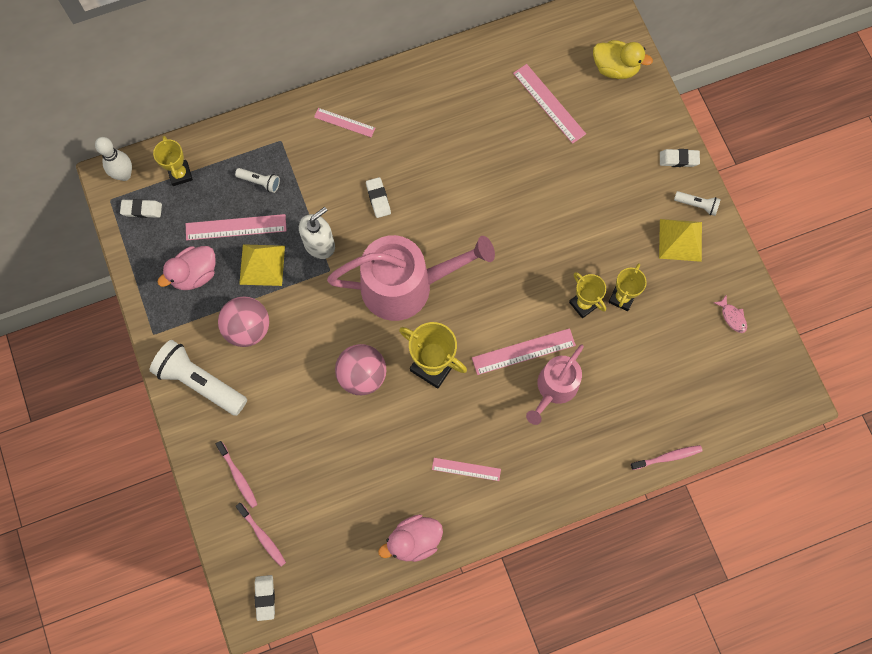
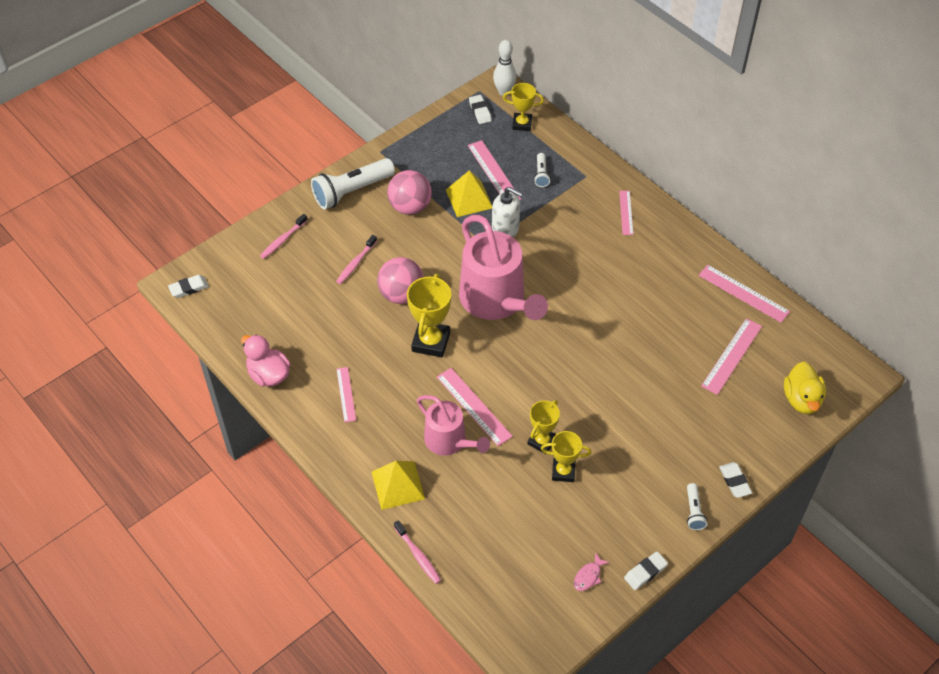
camera: 70 degrees right, 20 degrees down
white flashlight [150,340,247,416] -> white flashlight turned 135 degrees counterclockwise [311,158,395,209]
yellow trophy [153,136,193,186] -> yellow trophy turned 45 degrees clockwise [503,83,544,131]
pink duck [158,246,216,290] -> none
pink toothbrush [236,503,286,567] -> pink toothbrush moved to [336,235,377,284]
white eraser [366,177,391,218] -> white eraser moved to [624,552,668,590]
pink watering can [526,345,584,425] -> pink watering can turned 150 degrees counterclockwise [417,395,490,455]
yellow pyramid [659,219,702,262] -> yellow pyramid moved to [371,461,425,510]
none -> pink ruler [699,265,790,323]

